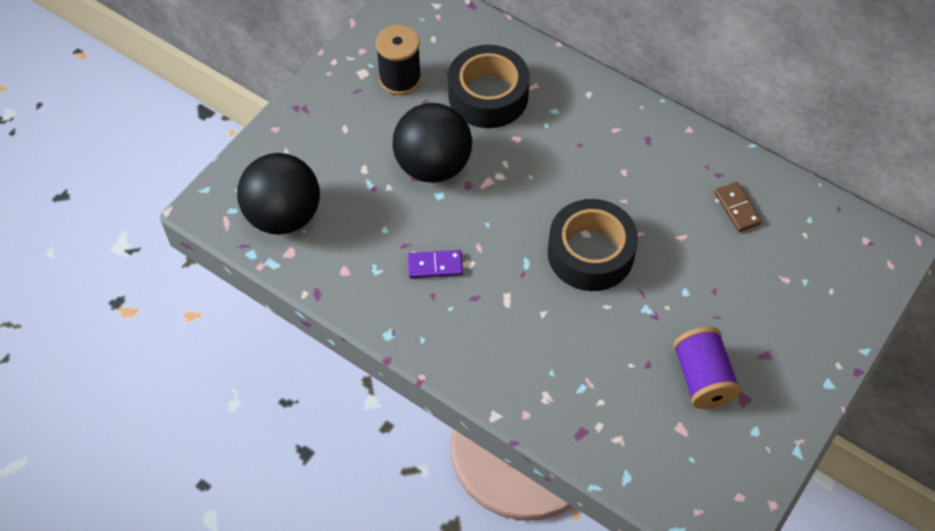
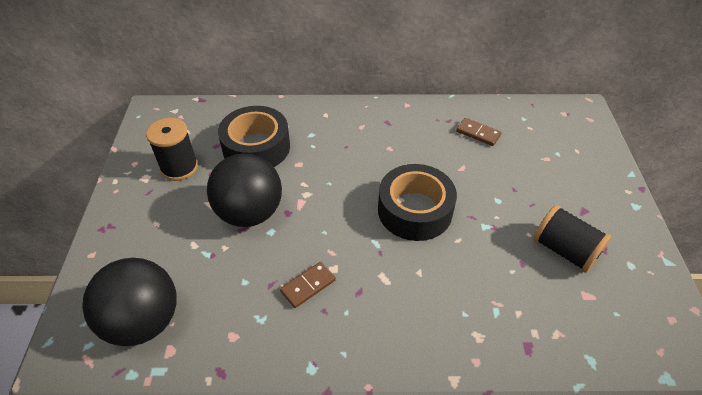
camera: 35 degrees left, 10 degrees down
purple domino [408,250,463,278] -> brown domino [280,262,336,308]
purple spool [673,327,741,409] -> black spool [533,205,611,273]

